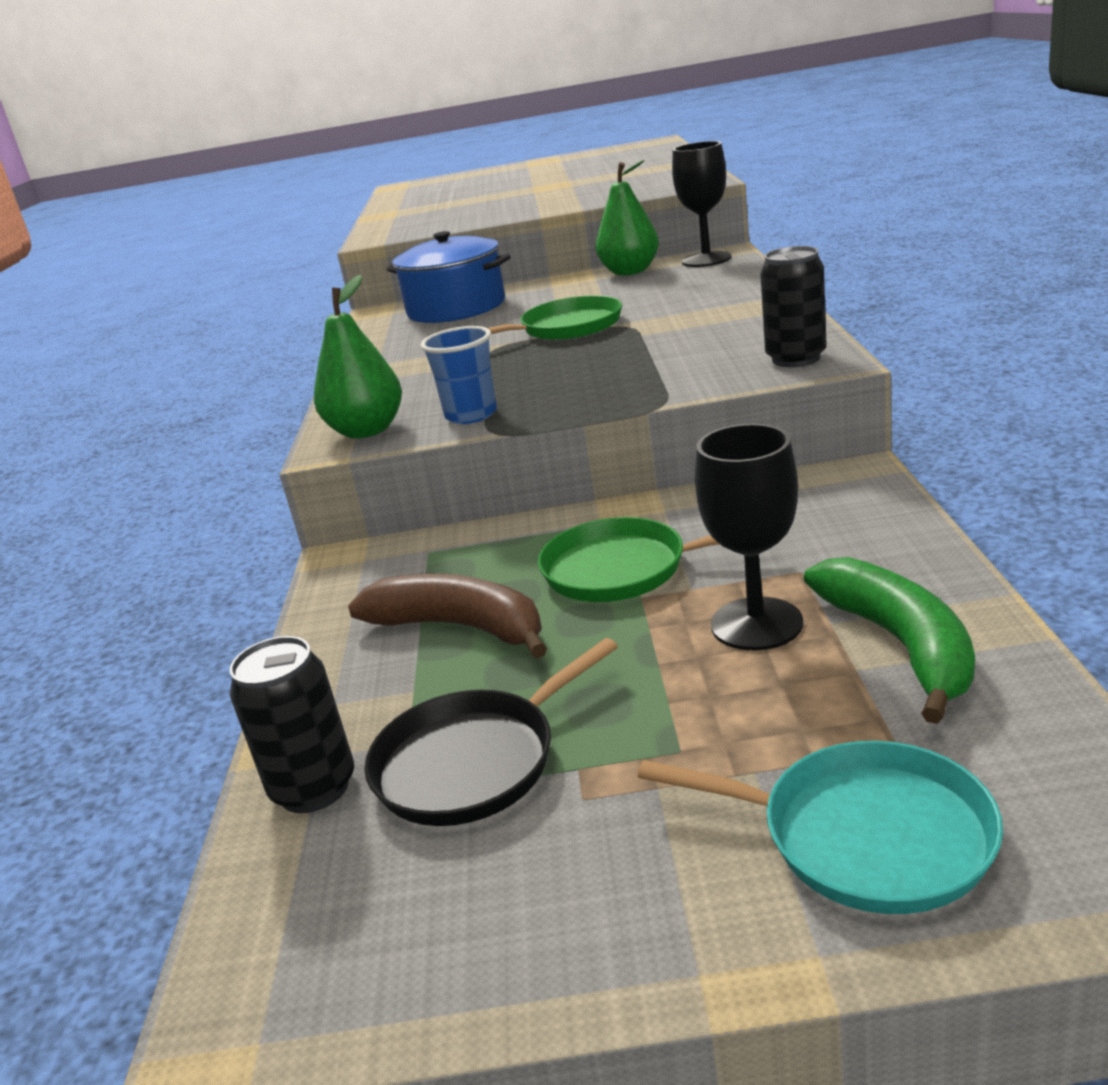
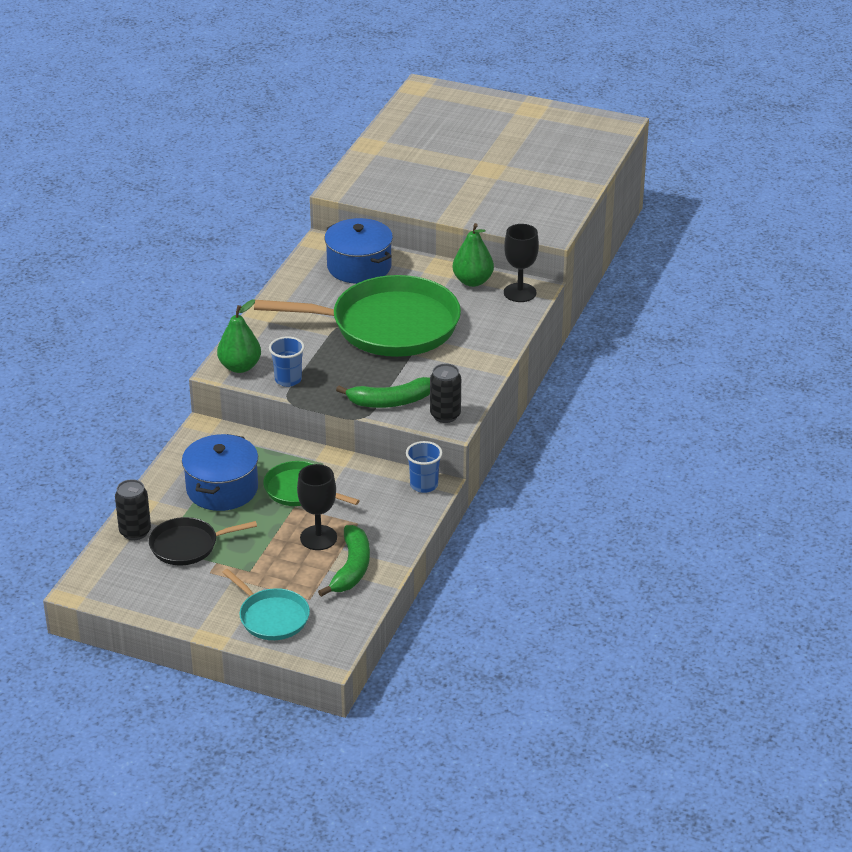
camera: 20 degrees right, 10 degrees up
brown banana [348,573,547,658] -> blue pot [182,434,258,511]
green pan [488,295,622,340] -> green pan [254,275,461,357], size x2.09
none -> green banana [336,377,430,408]
none -> blue cup [406,441,443,493]

